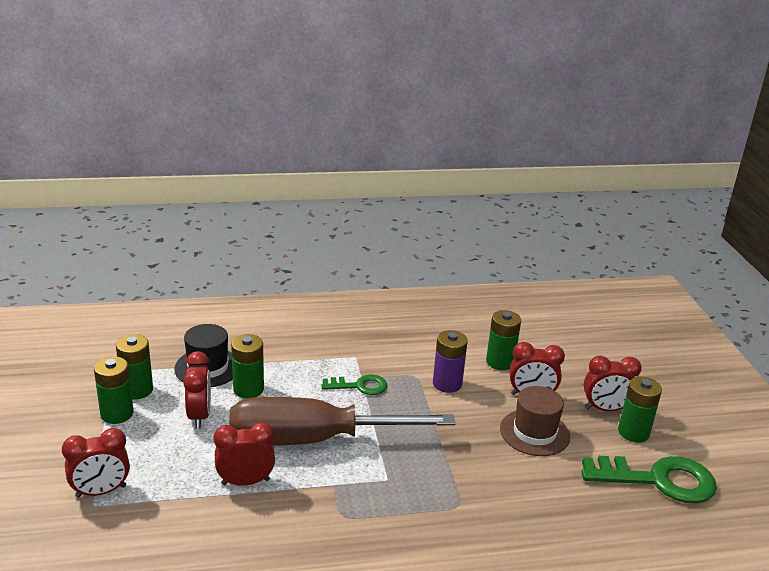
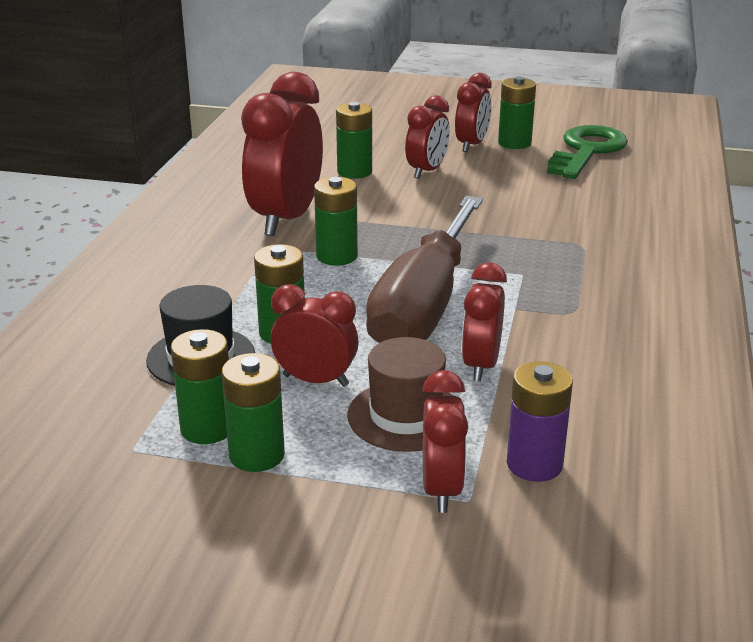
camera: 65 degrees left, 0 degrees up
green key [321,374,387,395] -> green battery [314,177,358,266]
purple battery [433,330,468,393] -> purple battery moved to [507,361,573,482]
brown hat [500,386,570,456] -> brown hat moved to [347,337,453,452]
none -> red clock [241,72,323,236]

